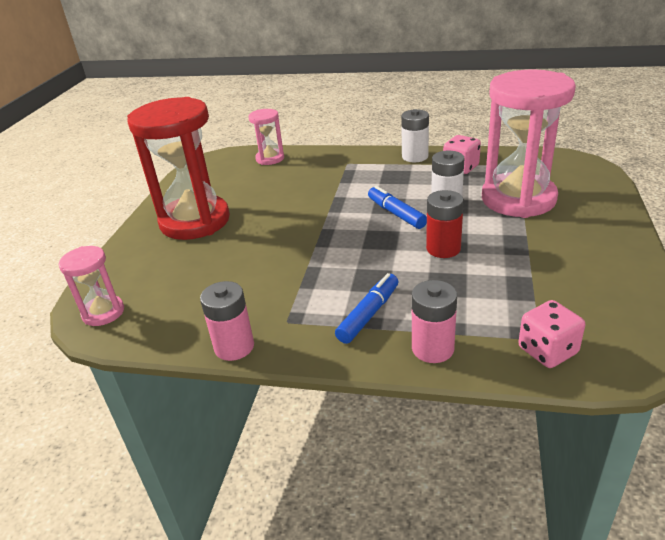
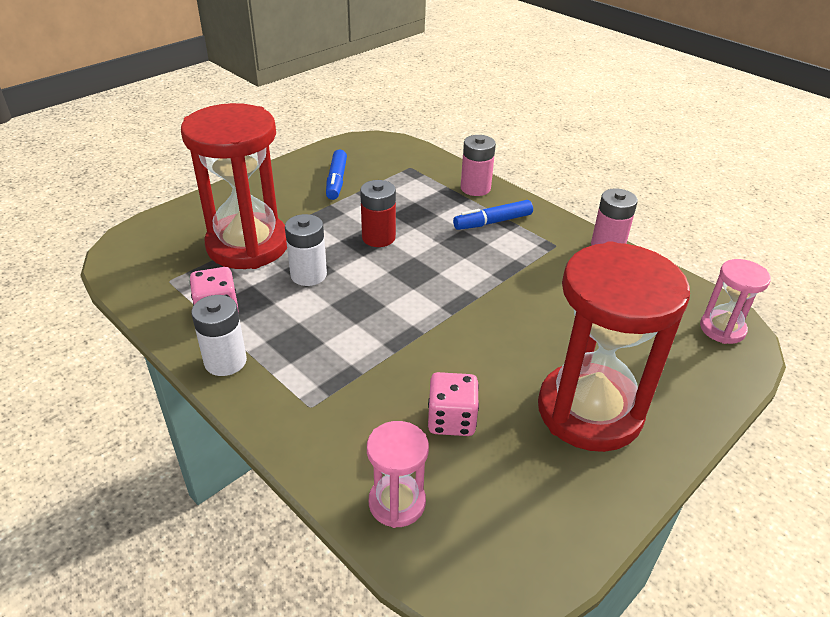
camera: 150 degrees left, 5 degrees up
blue marker [368,186,427,229] -> blue marker moved to [326,149,347,200]
pink hourglass [482,70,576,218] -> red hourglass [181,103,287,269]
pink dice [518,300,585,368] -> pink dice moved to [428,372,479,436]

